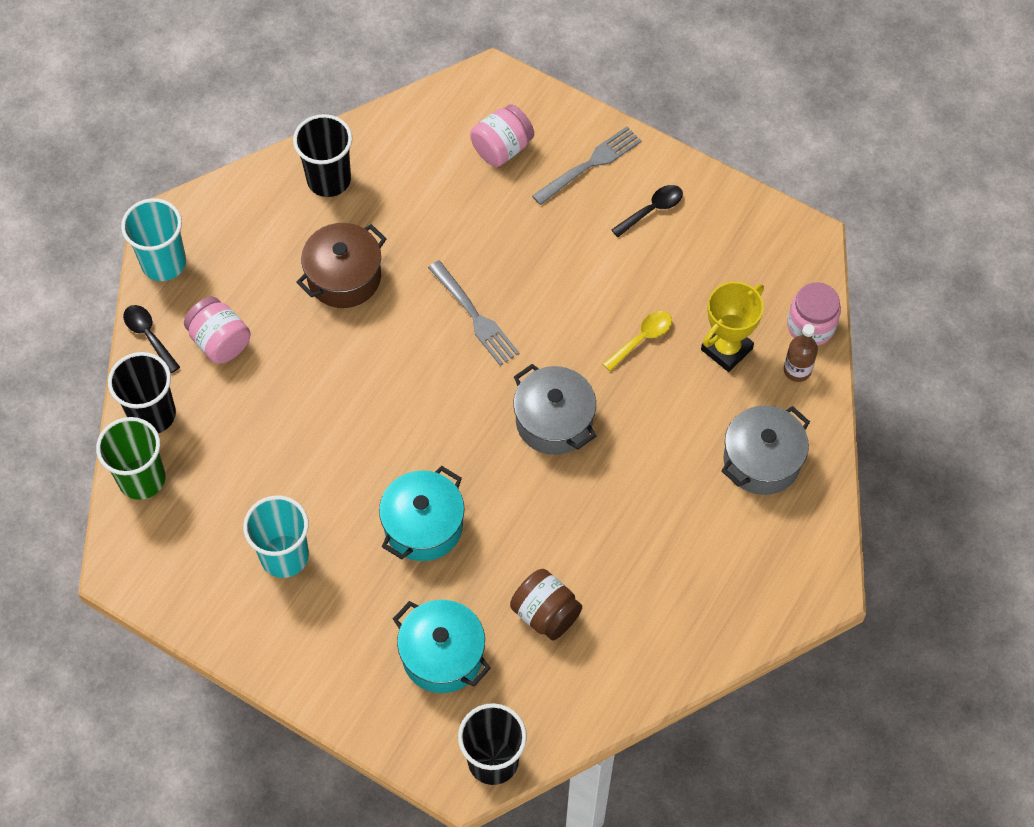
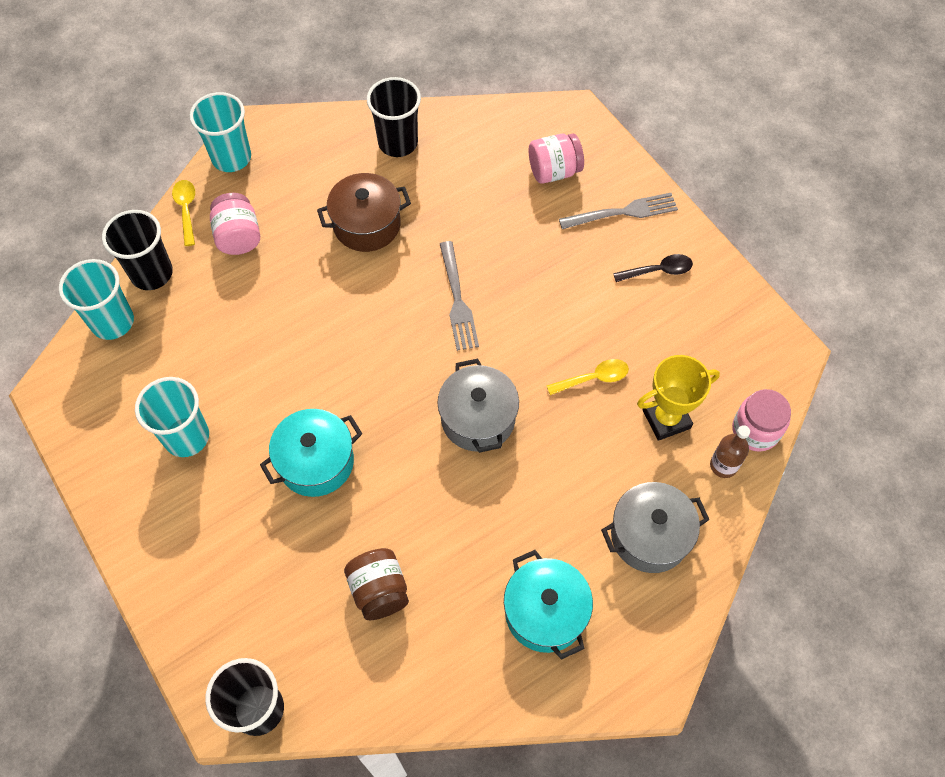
camera: 25 degrees right, 0 degrees up
green cup [96,417,166,500] -> turquoise cup [59,259,134,340]
black spoon [123,305,180,373] -> yellow spoon [172,180,195,246]
turquoise pot [393,600,491,693] -> turquoise pot moved to [504,550,593,660]

